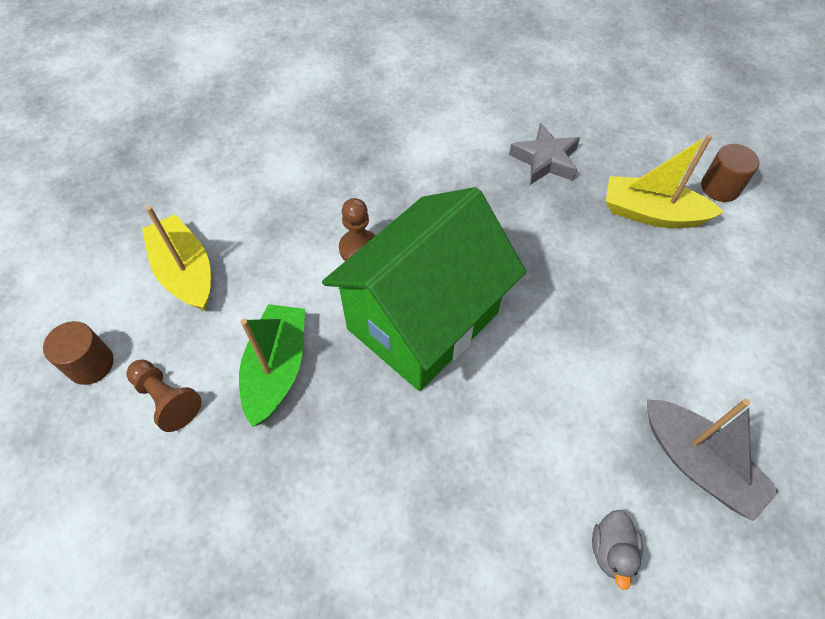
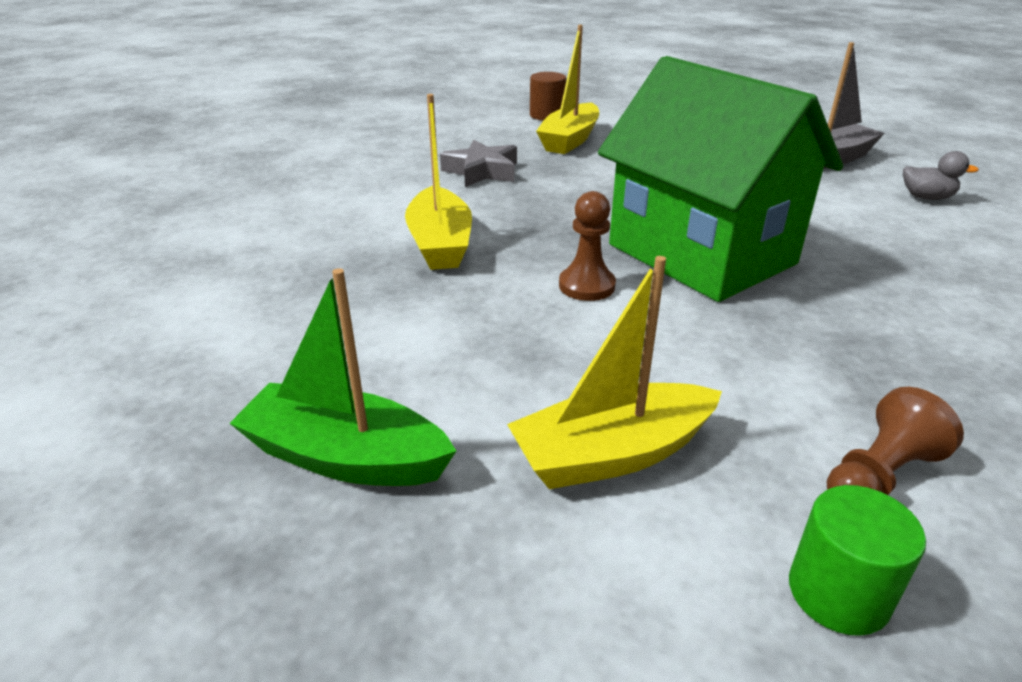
camera: 80 degrees left, 25 degrees down
brown cylinder [43,321,114,385] -> green cylinder [789,485,926,636]
green boat [239,304,305,427] -> green boat moved to [229,268,456,486]
none -> yellow boat [405,94,472,270]

